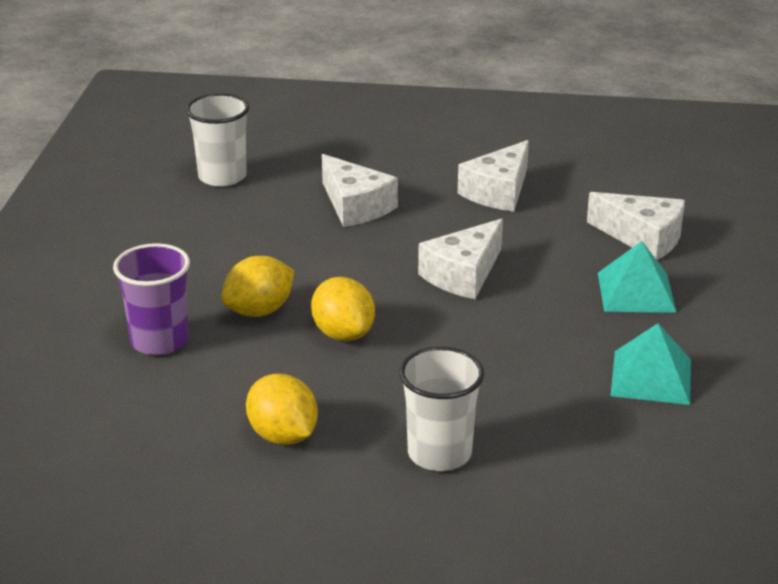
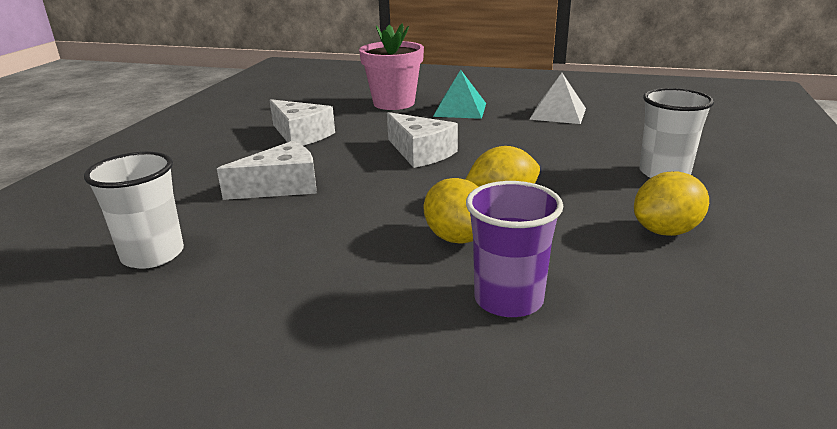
camera: 80 degrees left, 5 degrees down
white cheese [587,192,685,260] -> pink flower pot [359,23,424,110]
turquoise pyramid [611,323,691,405] -> white pyramid [529,73,586,124]

